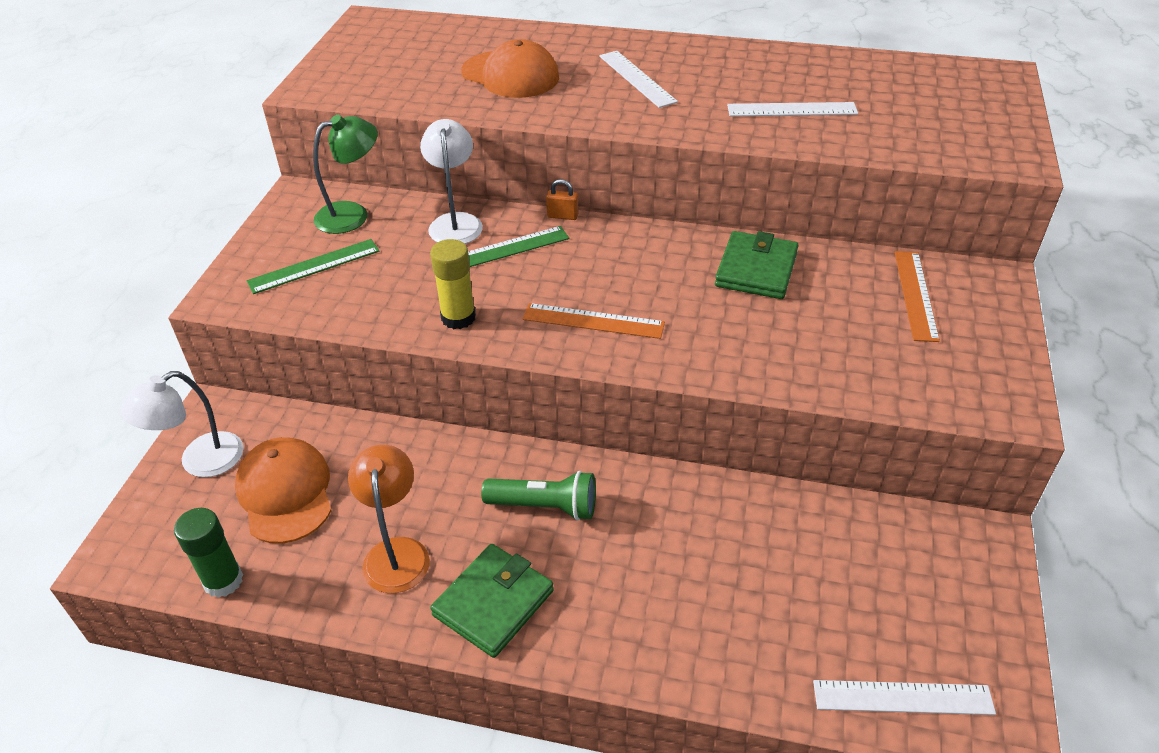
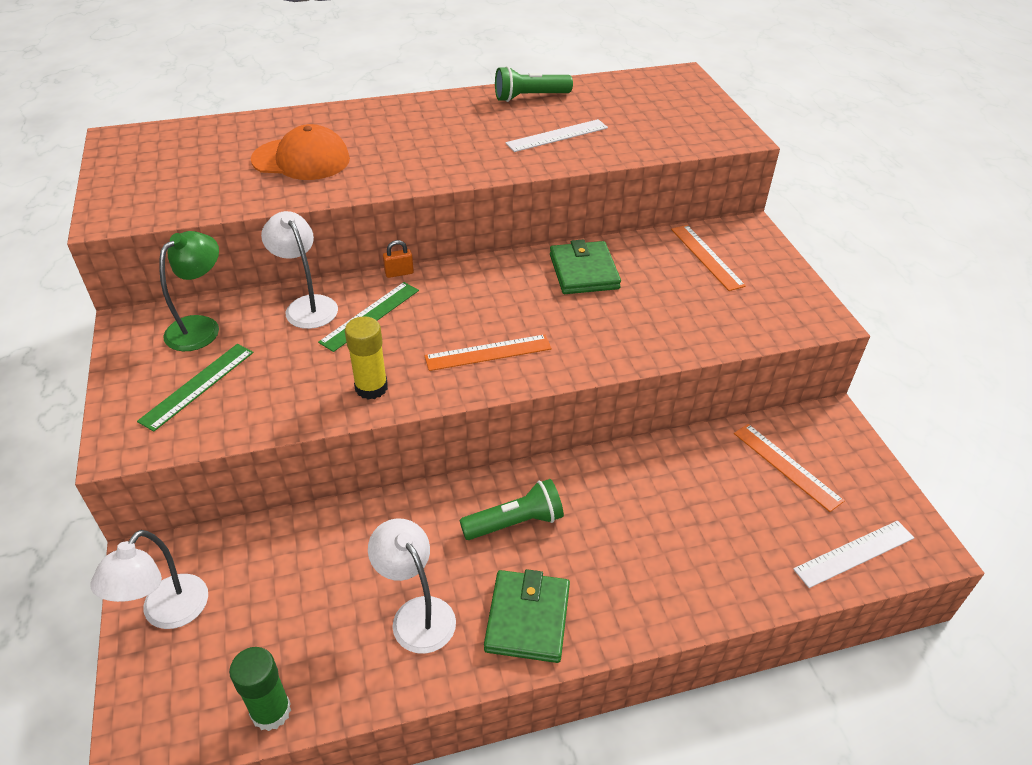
camera: 30 degrees left, 0 degrees up
orange cap [235,437,332,544] -> none
orange lamp [348,445,430,593] -> white lamp [368,518,456,654]
white ruler [599,51,678,108] -> none
none -> green flashlight [495,66,573,102]
none -> orange ruler [734,424,844,512]

